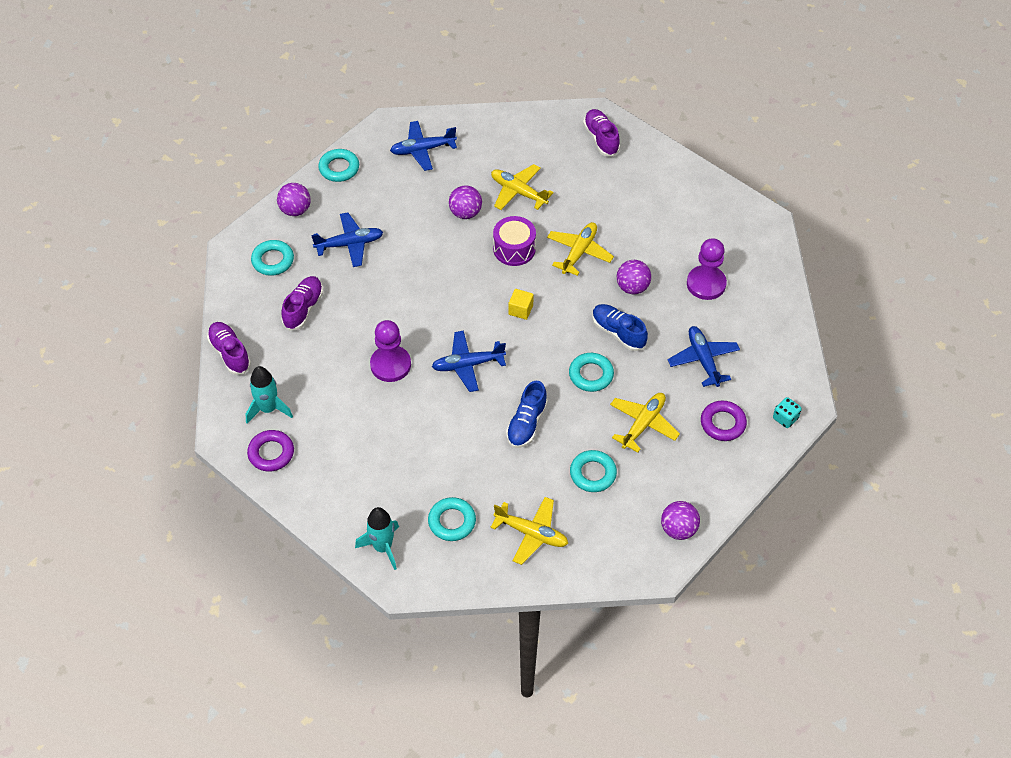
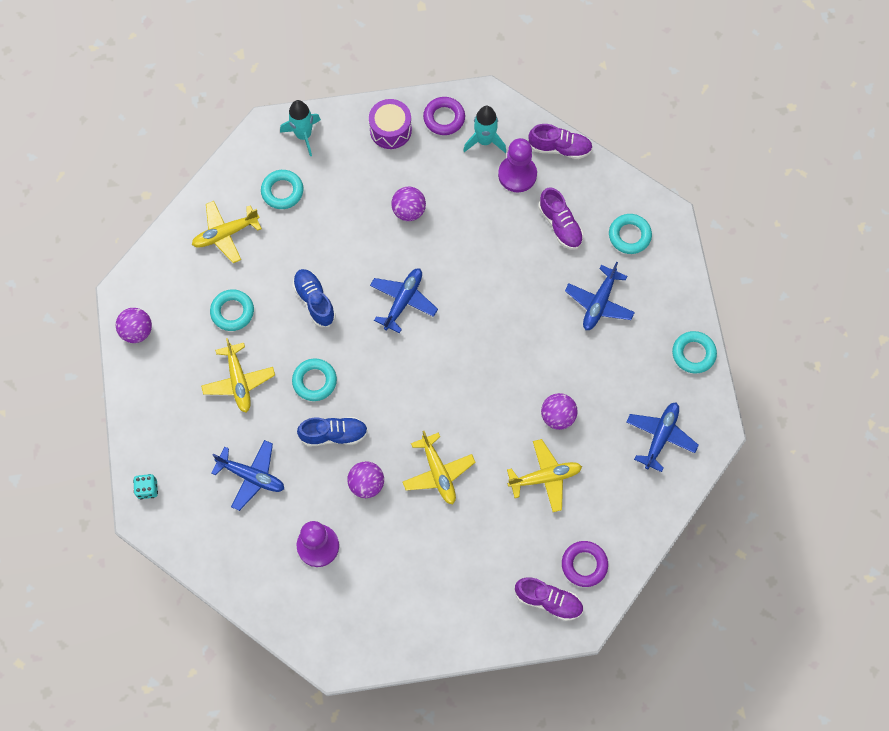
camera: 130 degrees right, 15 degrees up
purple ball [277,183,311,216] -> purple ball moved to [391,187,426,221]
purple pawn [370,320,411,382] -> purple pawn moved to [498,138,537,192]
purple drum [493,216,536,266] -> purple drum moved to [369,99,412,149]
yellow cube [509,289,534,320] -> none
purple ring [701,400,747,441] -> purple ring moved to [562,541,608,587]

